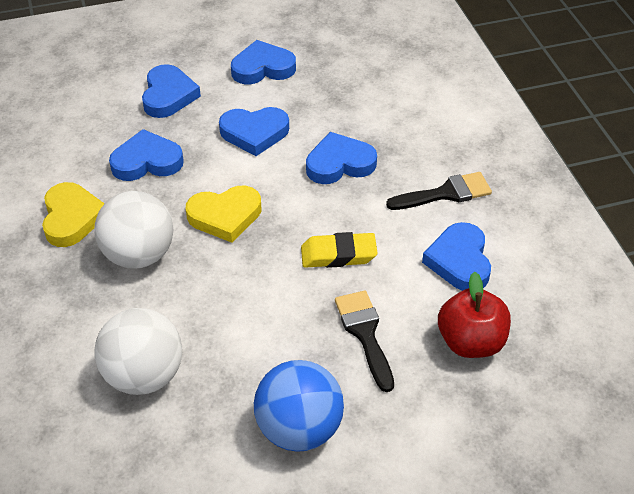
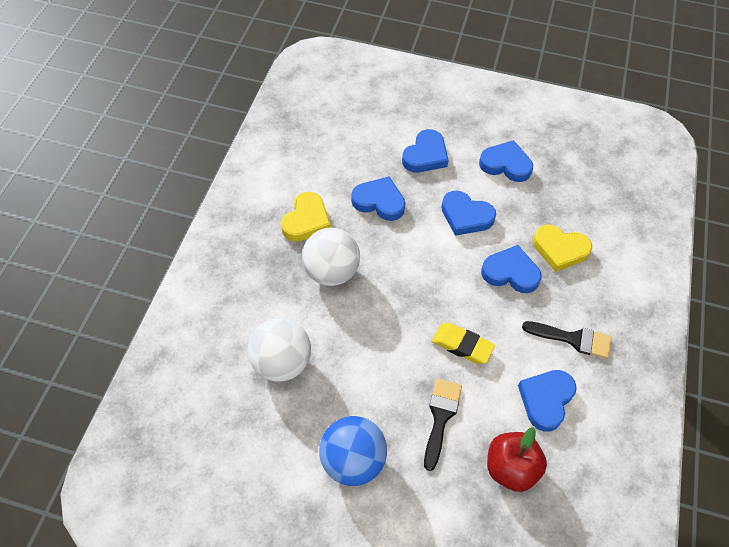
camera: 30 degrees right, 10 degrees up
yellow heart [186,186,261,243] -> yellow heart moved to [533,225,592,272]

